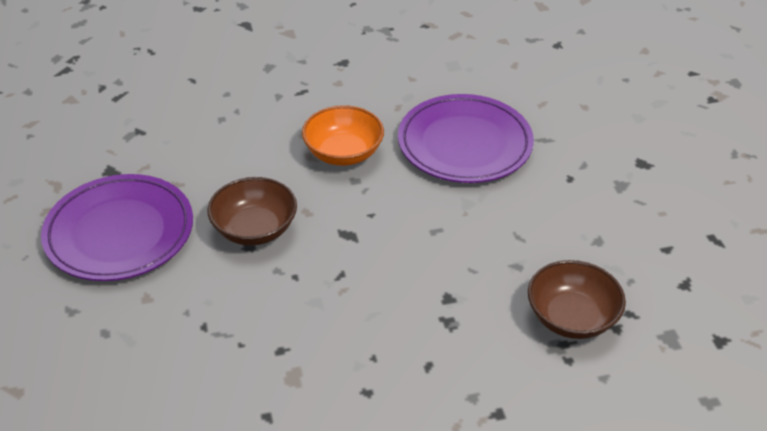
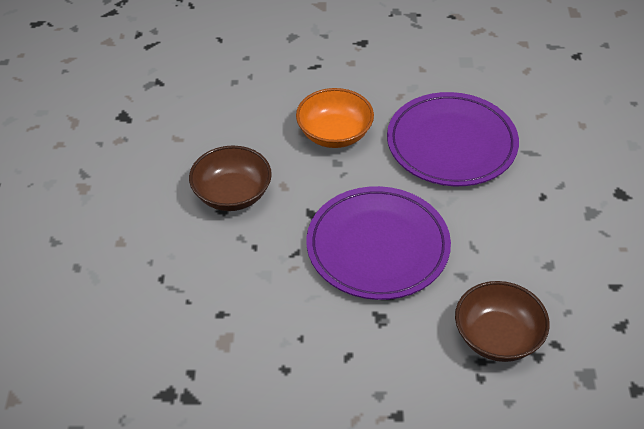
camera: 15 degrees right, 5 degrees up
purple plate [41,174,193,281] -> purple plate moved to [307,186,451,300]

